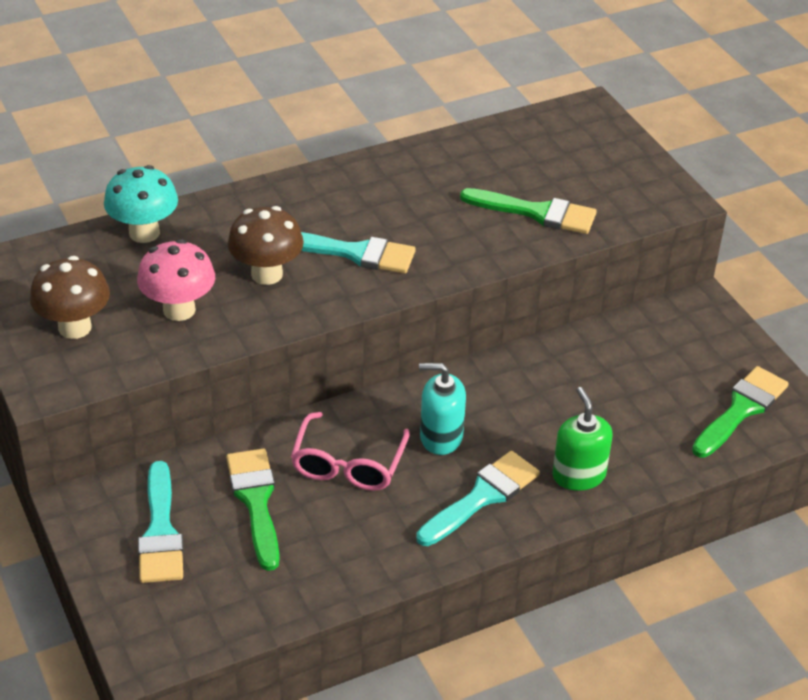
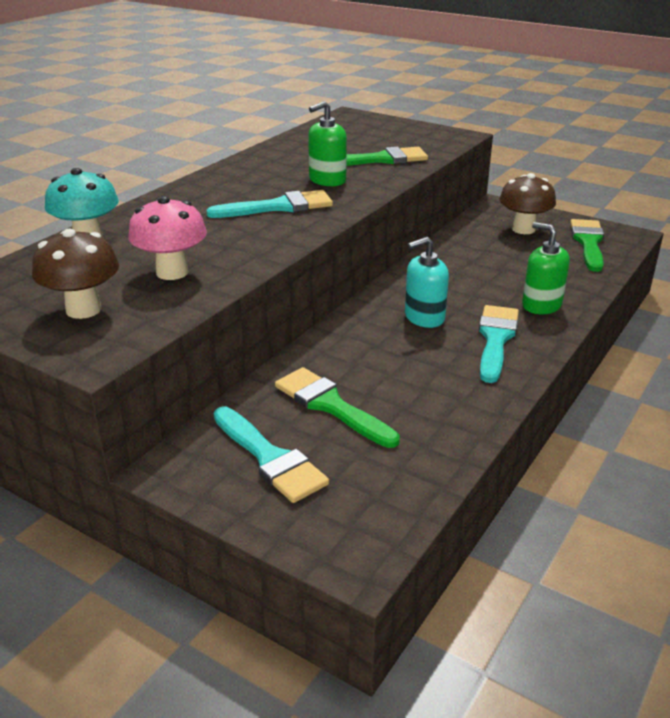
camera: 30 degrees left, 10 degrees down
brown mushroom [228,206,304,285] -> brown mushroom moved to [500,173,556,234]
pink glasses [291,412,410,491] -> none
none -> green soap dispenser [308,101,347,186]

